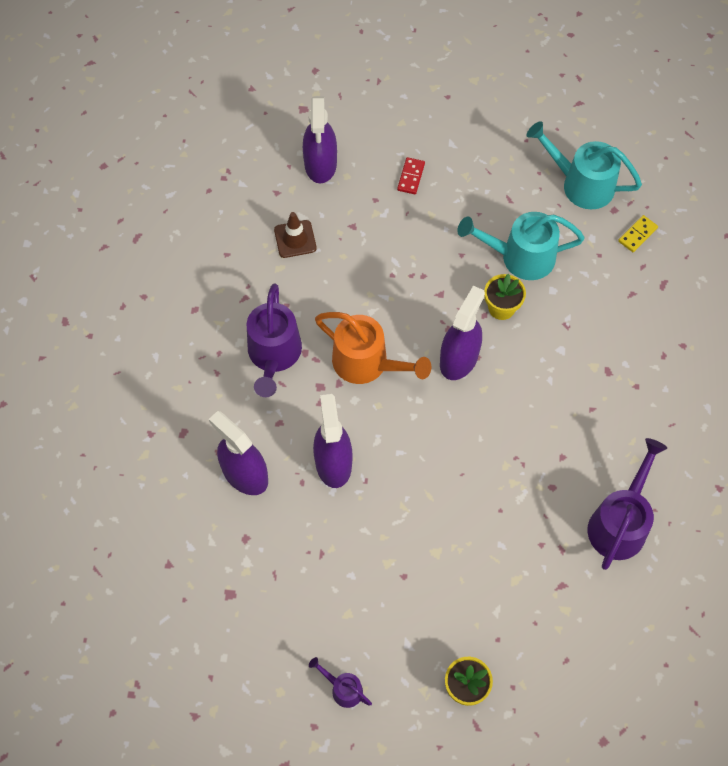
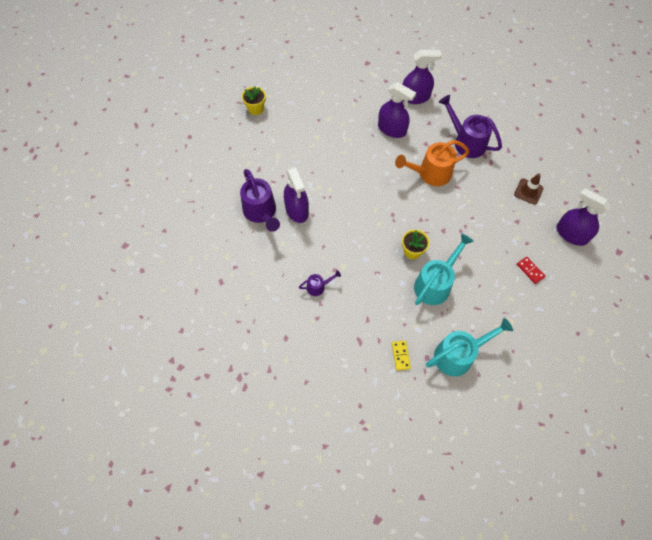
camera: 130 degrees right, 0 degrees up
purple watering can [309,657,372,708] -> purple watering can moved to [299,271,341,296]
purple spray bottle [440,286,485,380] -> purple spray bottle moved to [284,167,309,223]

